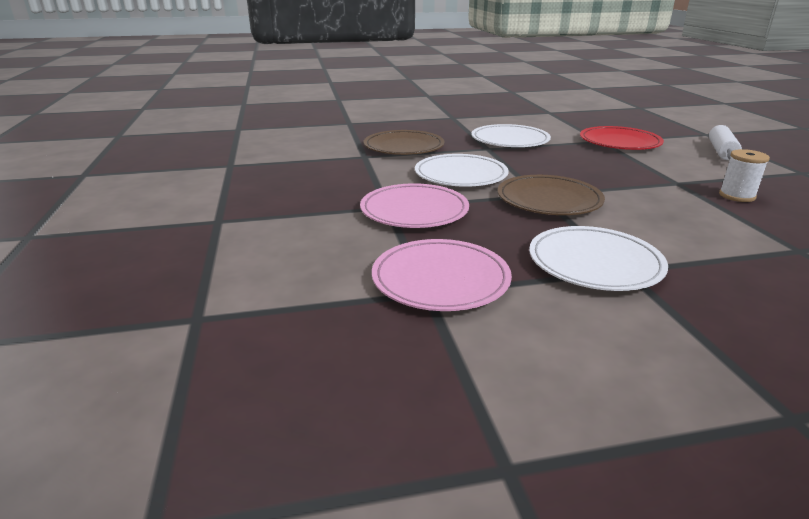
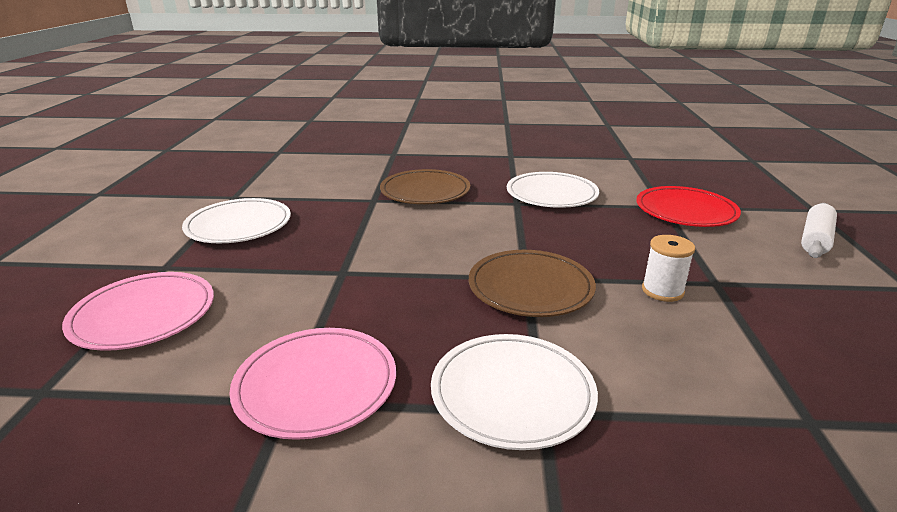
camera: 15 degrees right, 0 degrees up
pink plate [360,183,469,228] -> pink plate moved to [62,272,214,351]
white plate [415,154,509,187] -> white plate moved to [182,198,291,243]
white spool [719,149,770,202] -> white spool moved to [642,235,695,302]

